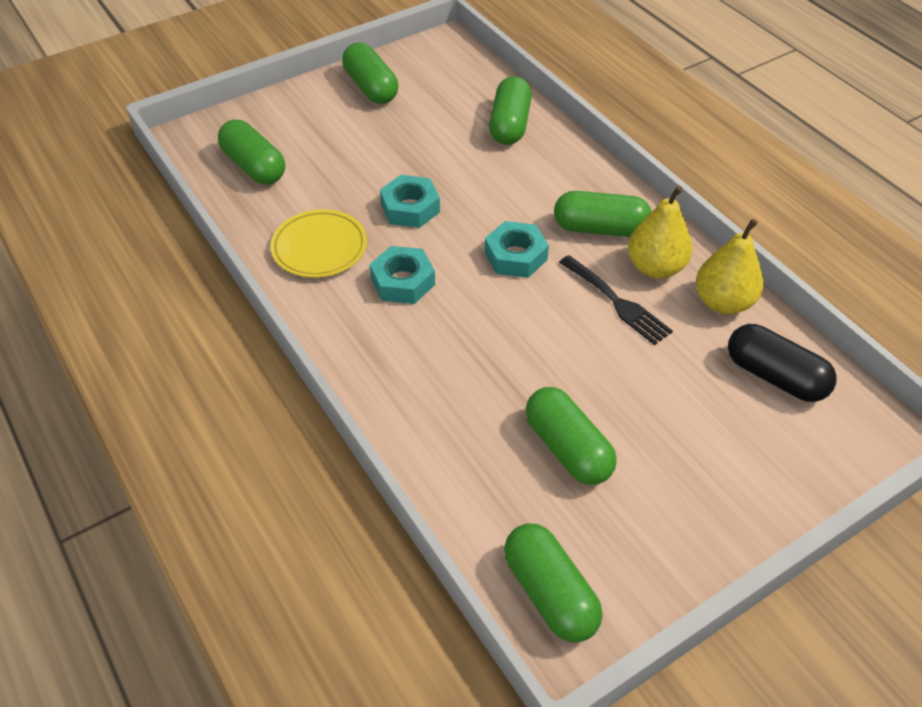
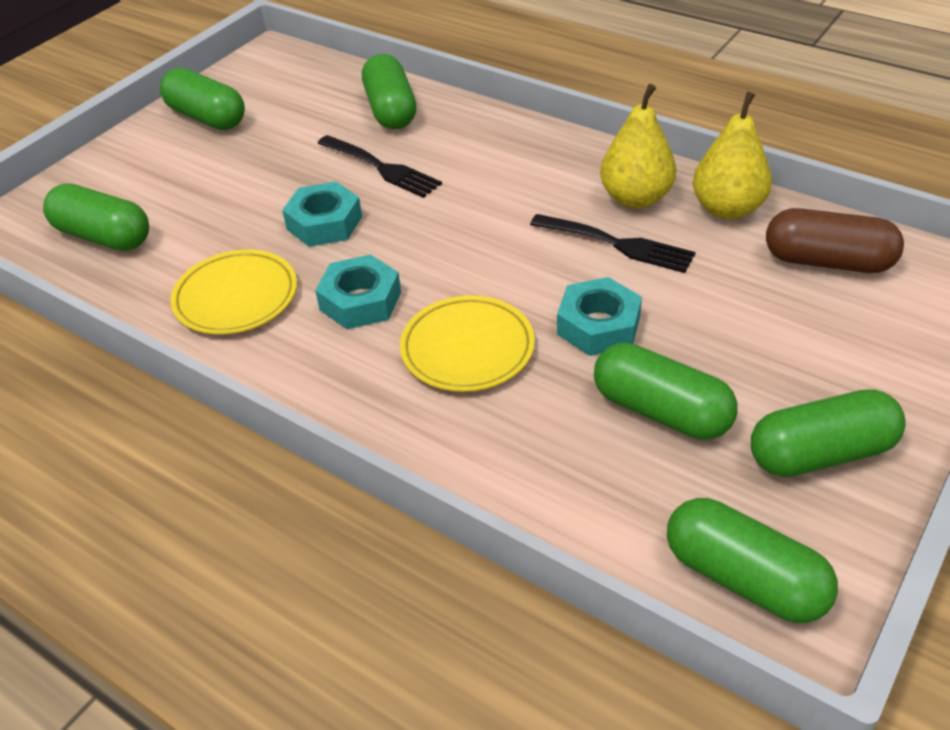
camera: 20 degrees left, 5 degrees down
turquoise nut [485,221,549,278] -> turquoise nut moved to [557,277,642,356]
green capsule [554,191,652,237] -> green capsule moved to [751,389,906,477]
black capsule [728,324,837,402] -> brown capsule [766,208,904,273]
none -> black fork [317,135,442,198]
none -> yellow plate [400,295,535,392]

